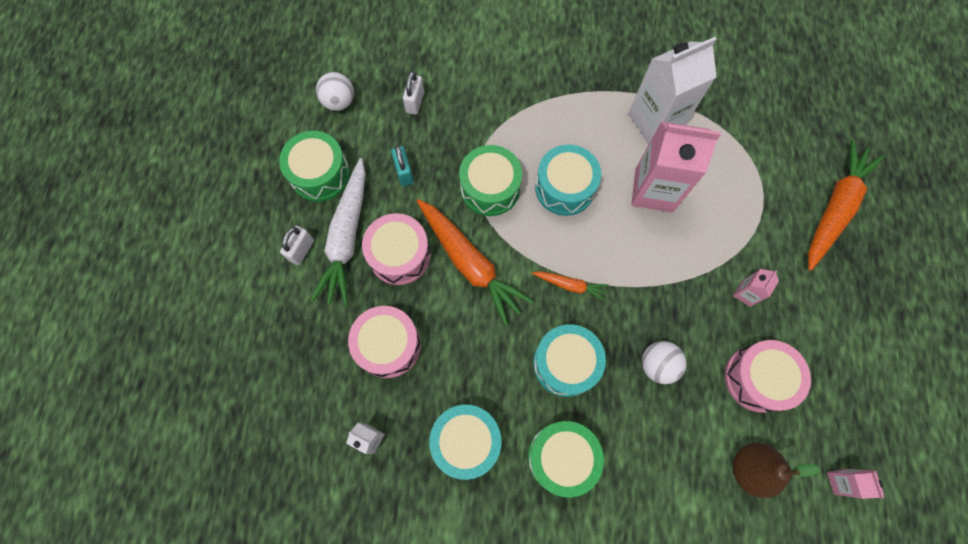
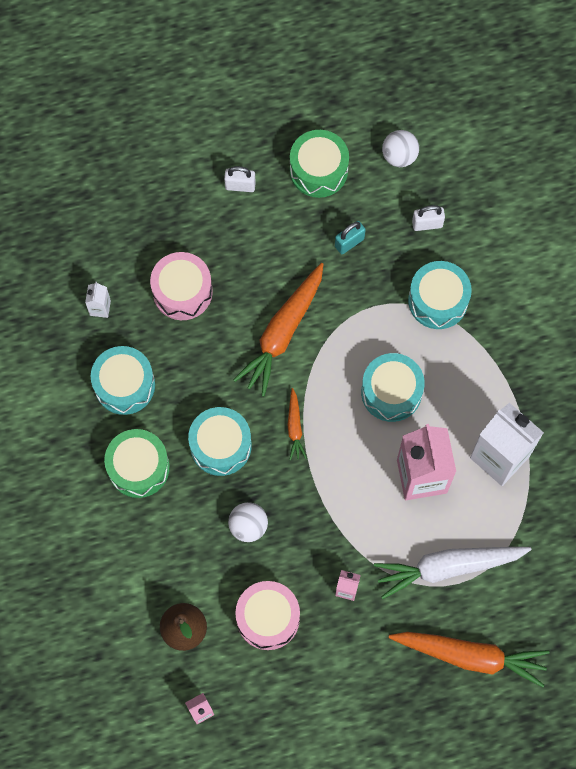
camera: 70 degrees right, 0 degrees up
white carrot [311,158,366,306] -> white carrot moved to [374,547,532,599]
pink drum [362,213,431,285] -> none
green drum [459,145,522,216] -> none
none -> turquoise drum [408,261,472,329]

